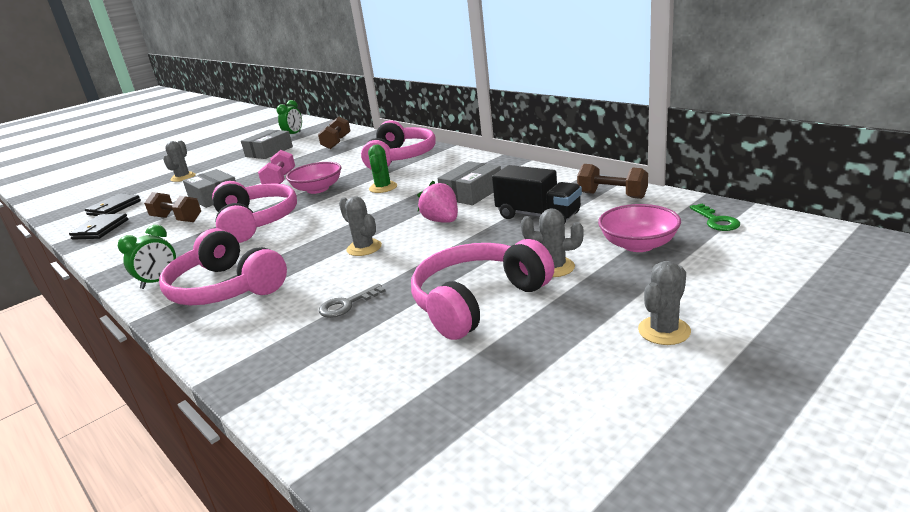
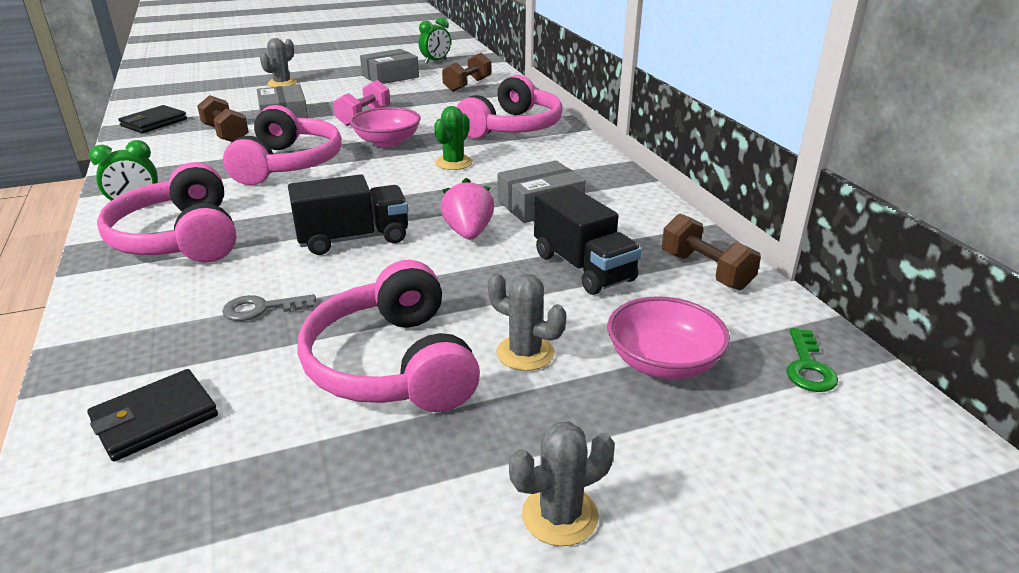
camera: 20 degrees right, 5 degrees up
black wallet [85,193,141,216] -> black wallet moved to [87,369,218,462]
grey cactus [339,196,382,256] -> black truck [288,174,409,255]
pink headphones [411,239,554,340] -> pink headphones turned 90 degrees counterclockwise [297,260,480,412]

